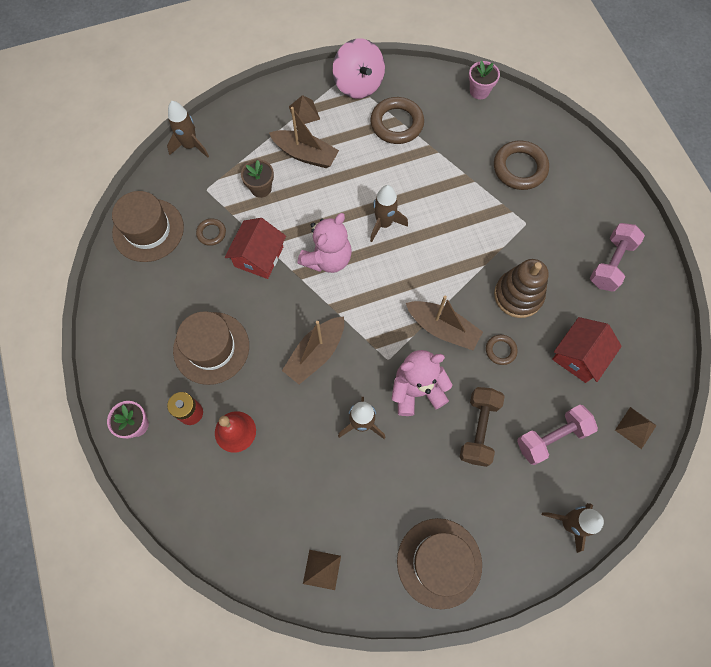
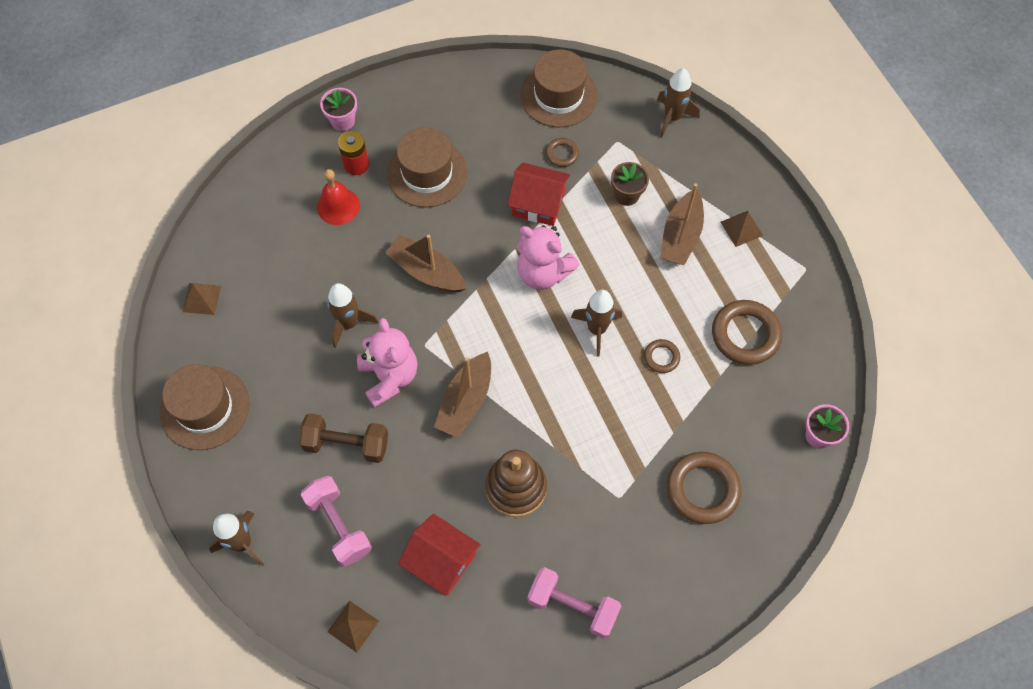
camera: 85 degrees right, 5 degrees down
pink spinning top [333,38,385,99] -> none
brown ring [486,335,518,365] -> brown ring moved to [644,339,680,373]

